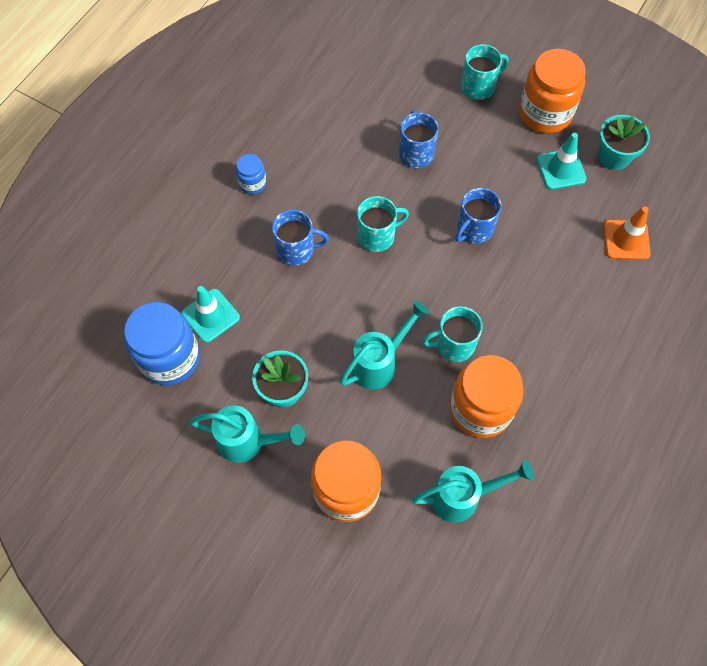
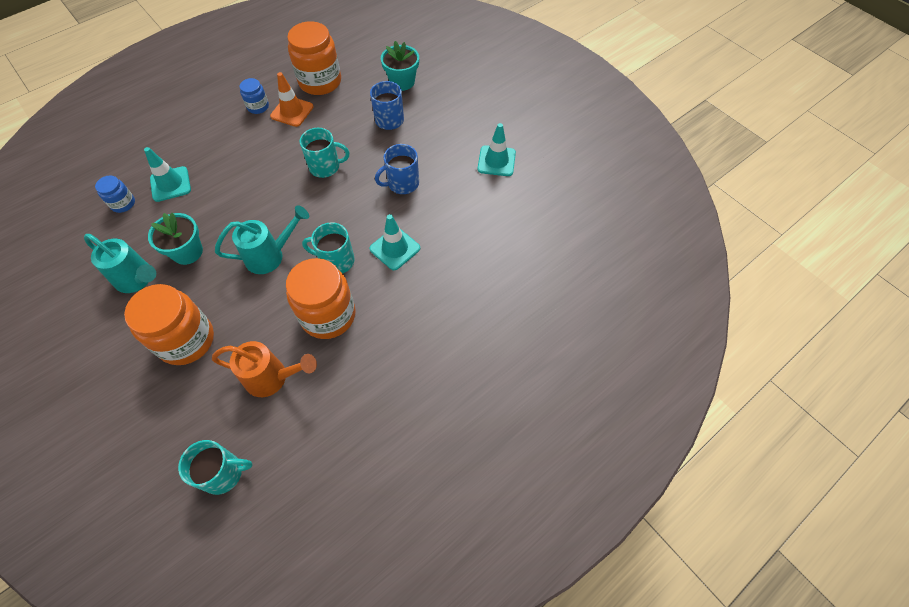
camera: 20 degrees right, 5 degrees down
blue jar [124,302,200,385] -> blue jar [95,175,135,213], size x0.49
blue mug [272,210,329,266] -> none
turquoise watering can [412,460,534,523] -> orange watering can [212,341,317,397]
turquoise mug [461,44,509,100] -> turquoise mug moved to [178,440,253,495]
orange jar [519,49,586,133] -> orange jar moved to [287,21,341,95]
turquoise flower pot [599,115,650,170] -> turquoise flower pot moved to [381,41,419,91]
orange traffic cone [604,206,651,260] -> orange traffic cone moved to [270,72,313,127]
none -> turquoise traffic cone [370,214,420,270]

